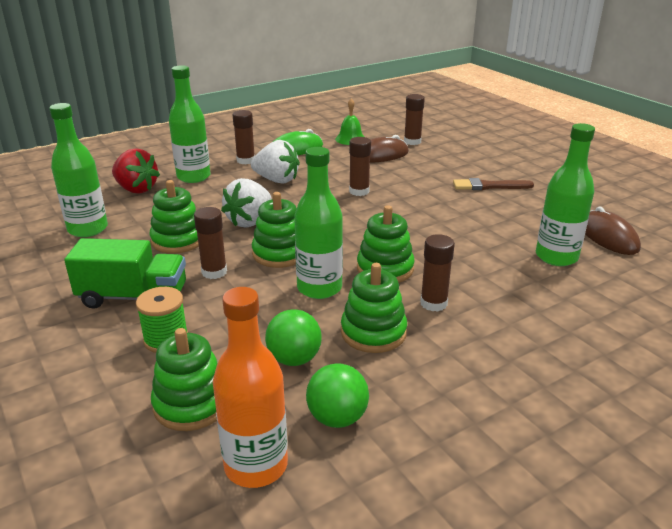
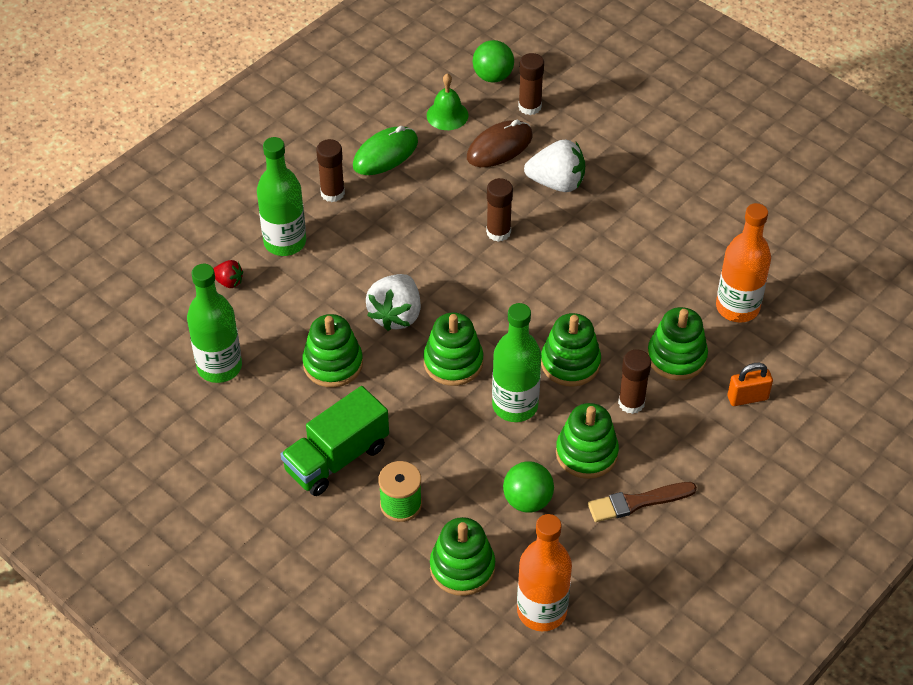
camera: 15 degrees left, 20 degrees up
green truck [64,238,186,309] -> green truck turned 150 degrees clockwise [281,386,389,496]
red strawberry [112,148,160,194] -> red strawberry [213,260,243,288], size x0.51
brown glue stick [194,207,227,279] -> none
white strawberry [251,140,300,184] -> white strawberry moved to [524,140,585,192]
green ball [306,363,369,428] -> green ball moved to [473,40,514,82]
brown brush [453,178,534,190] -> brown brush moved to [588,482,697,522]
green bottle [536,123,595,266] -> orange bottle [716,203,771,323]
brown mouse [585,206,641,255] -> none
none -> green stacking toy [647,307,708,380]
none -> orange padlock [727,363,773,406]

